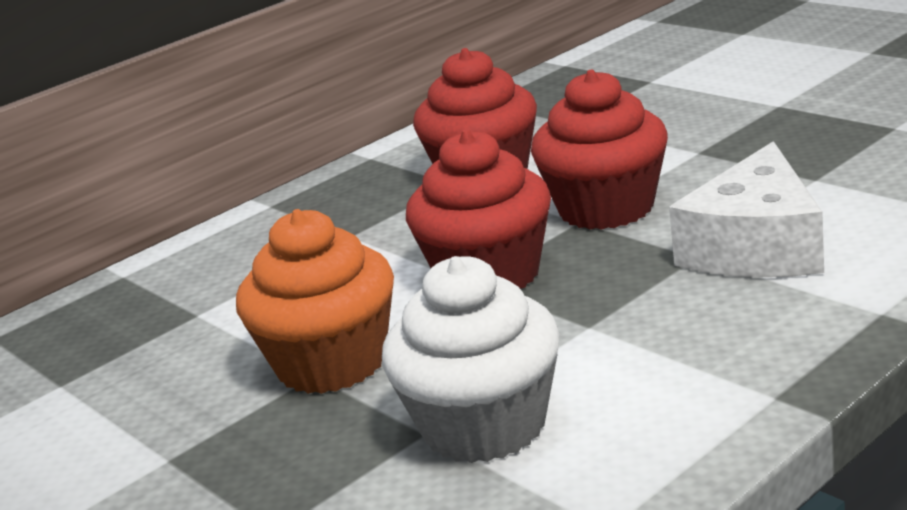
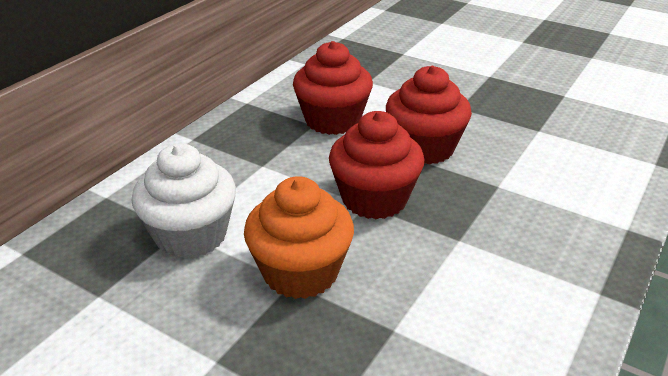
camera: 20 degrees left, 10 degrees up
white cupcake [382,256,560,463] -> white cupcake moved to [132,143,236,259]
white cheese [669,141,824,277] -> none

